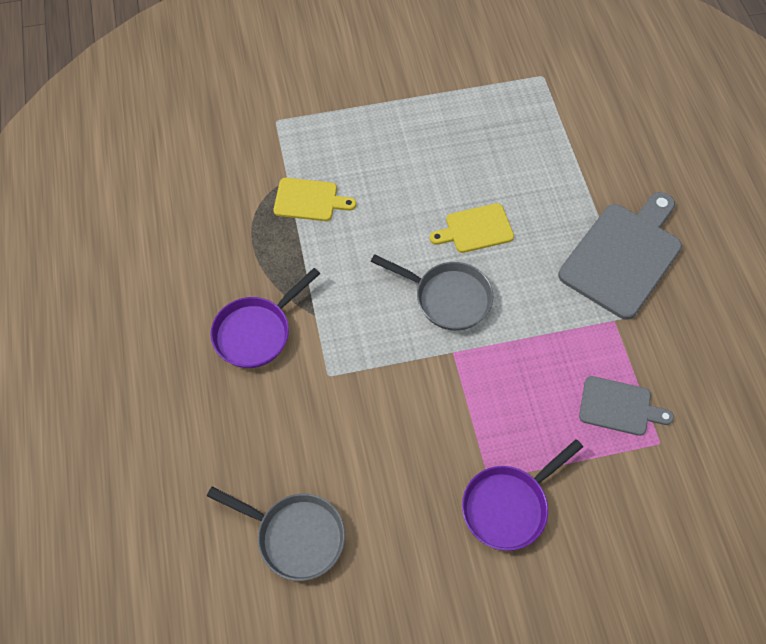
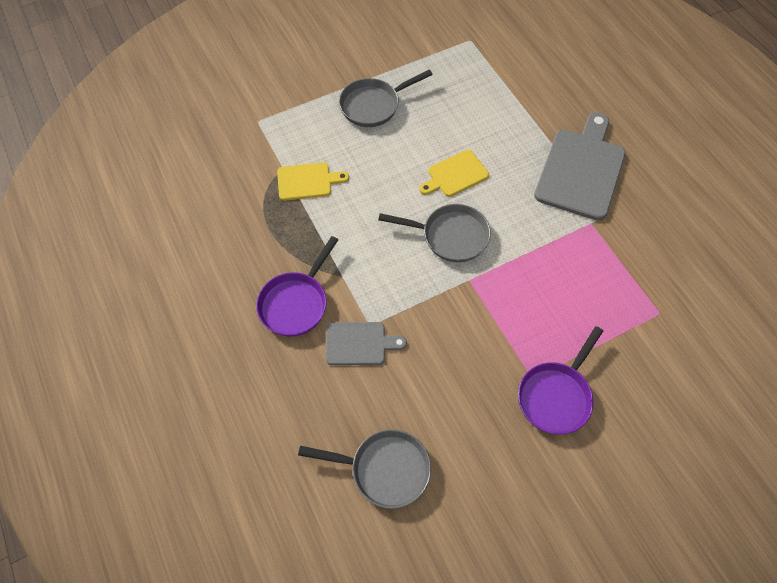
camera: 15 degrees left, 0 degrees up
grey cutting board [579,376,674,436] -> grey cutting board moved to [326,322,407,365]
none -> grey pan [339,70,433,127]

